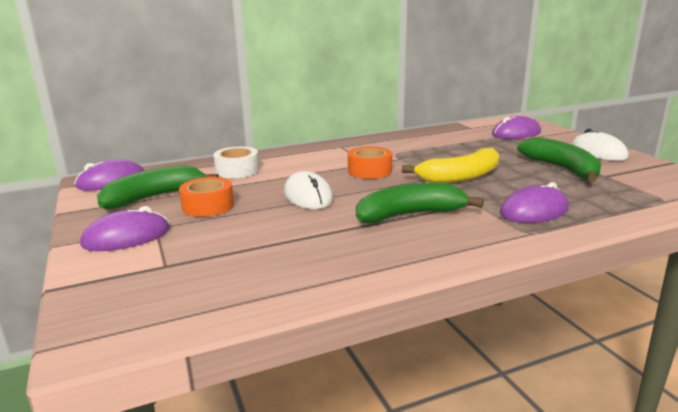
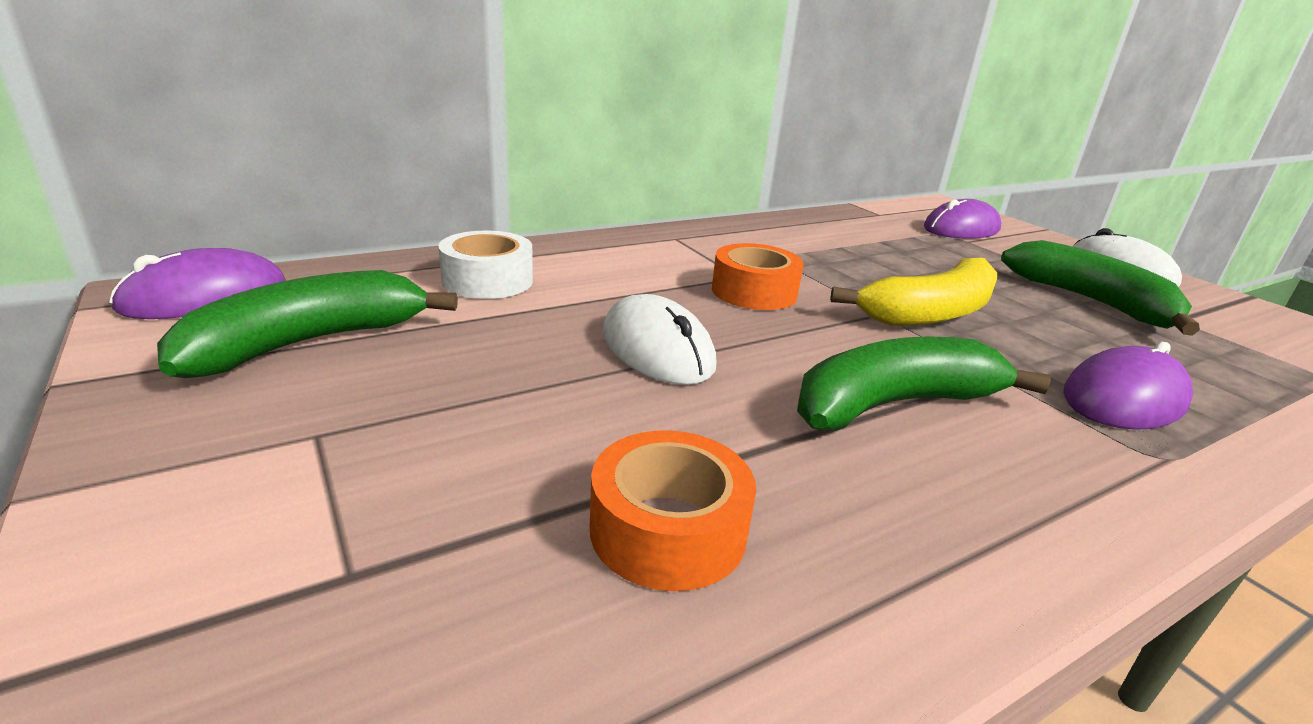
camera: 10 degrees left, 5 degrees up
purple mouse [80,206,169,251] -> none
orange tape [179,177,234,217] -> orange tape moved to [590,430,756,591]

